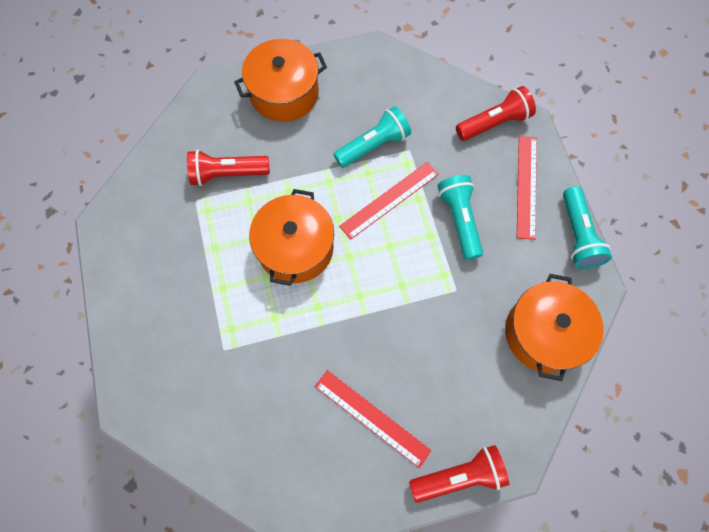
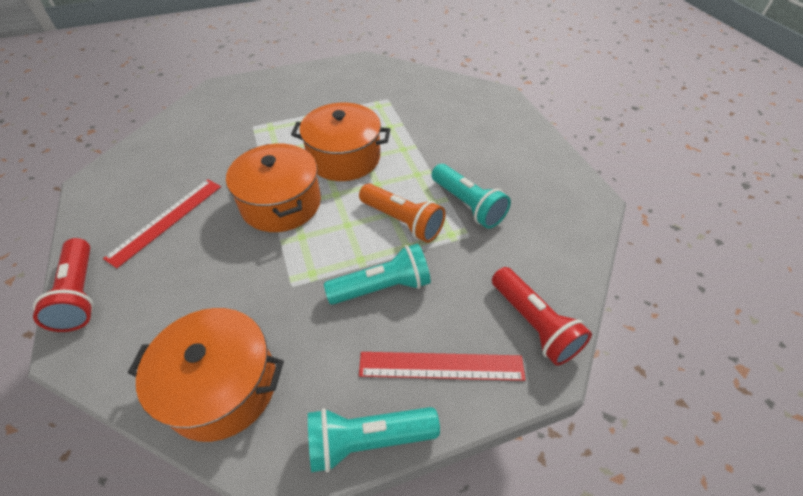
camera: 85 degrees right, 20 degrees down
red flashlight [187,150,270,186] -> none
orange pot [234,39,327,122] -> orange pot moved to [226,144,321,232]
red ruler [339,162,439,240] -> orange flashlight [359,184,446,243]

